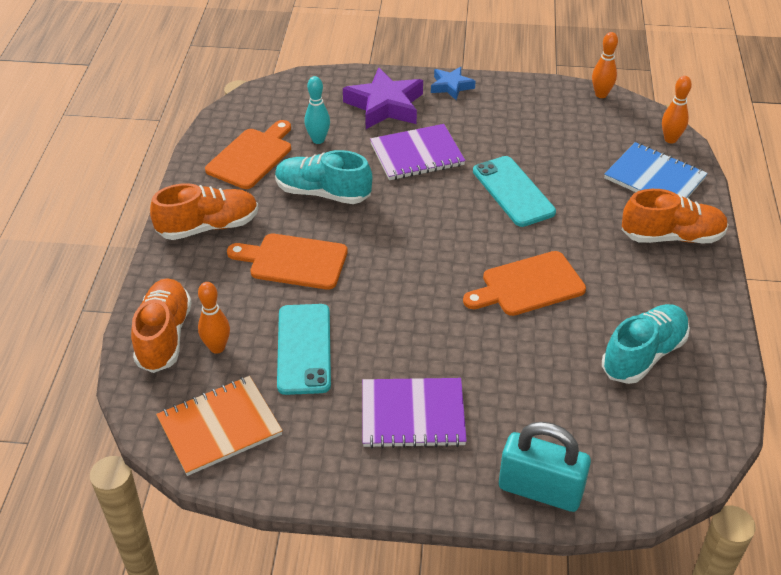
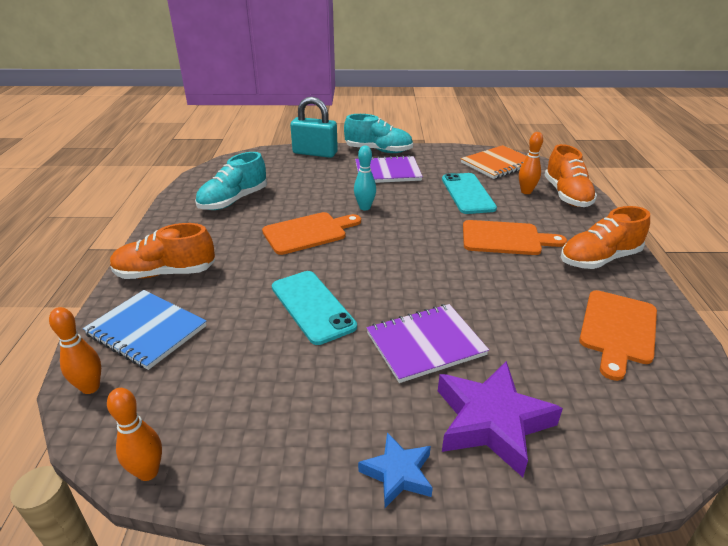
camera: 175 degrees right, 10 degrees down
turquoise shoe [275,150,372,204] -> turquoise shoe moved to [344,114,413,153]
turquoise bowling pin [305,76,330,144] -> turquoise bowling pin moved to [354,145,376,210]

